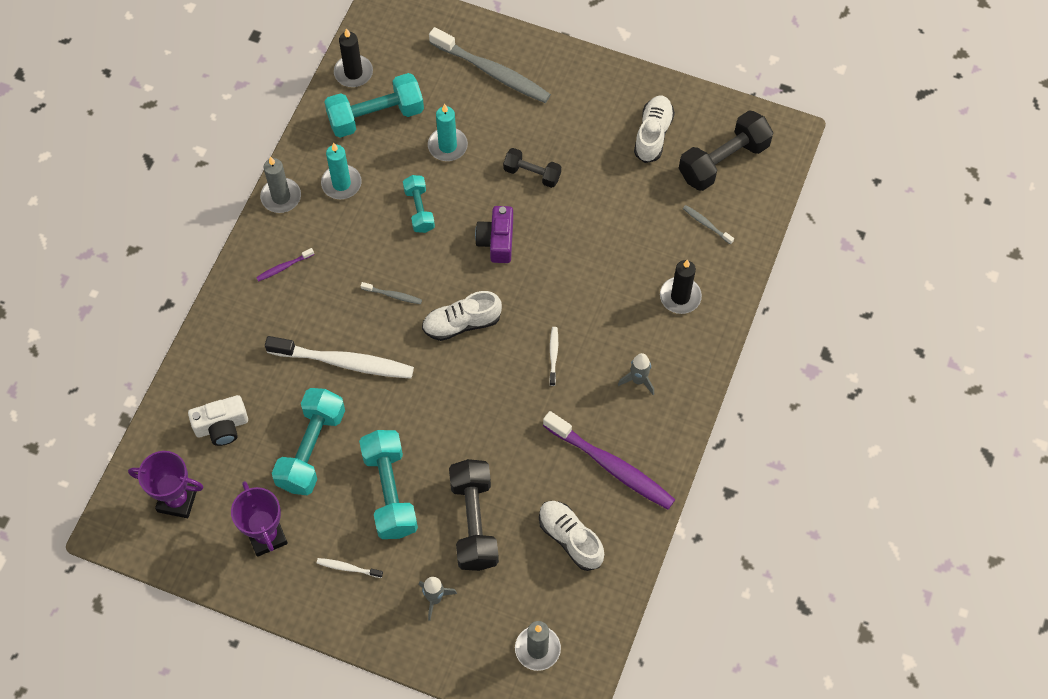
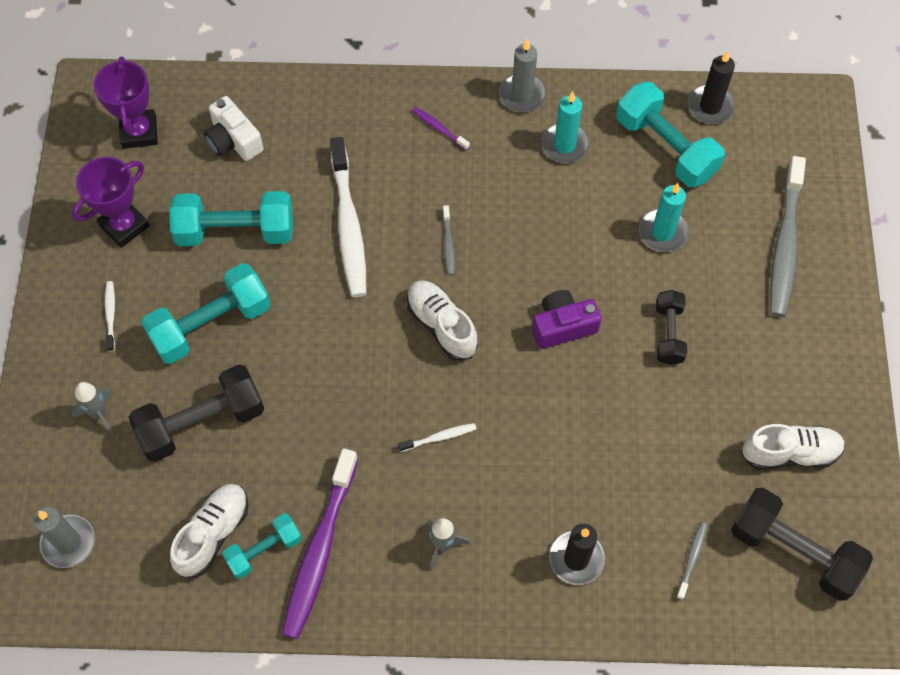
camera: 70 degrees right, 0 degrees up
turquoise dumbbell [403,175,435,233] -> turquoise dumbbell moved to [222,514,302,579]

